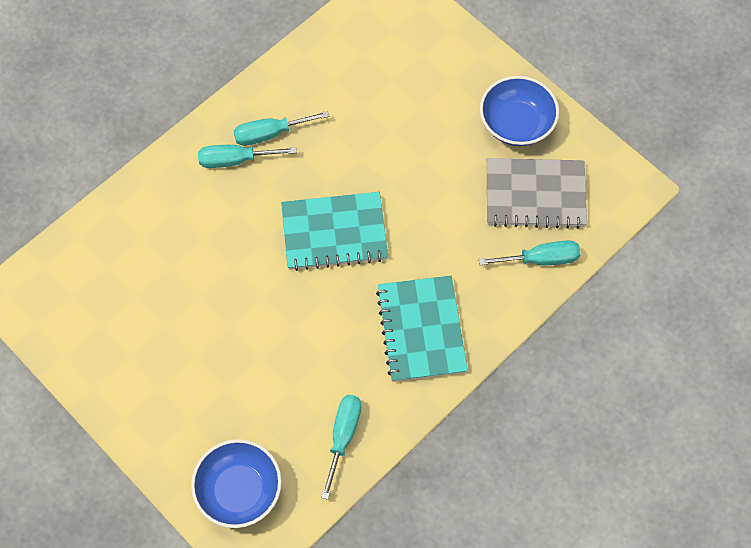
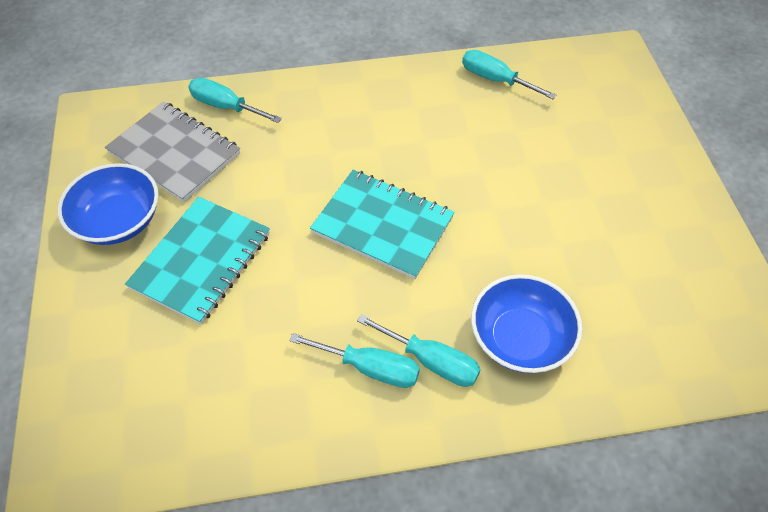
camera: 145 degrees left, 10 degrees down
blue bowl [191,439,282,528] -> blue bowl moved to [471,274,582,373]
turquoise screwdriver [321,395,361,500] -> turquoise screwdriver turned 75 degrees clockwise [462,50,556,99]
turquoise notebook [376,275,468,382] -> turquoise notebook moved to [125,197,270,325]

